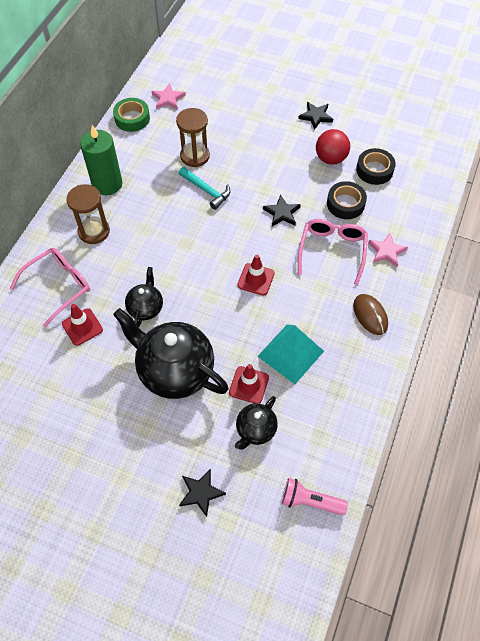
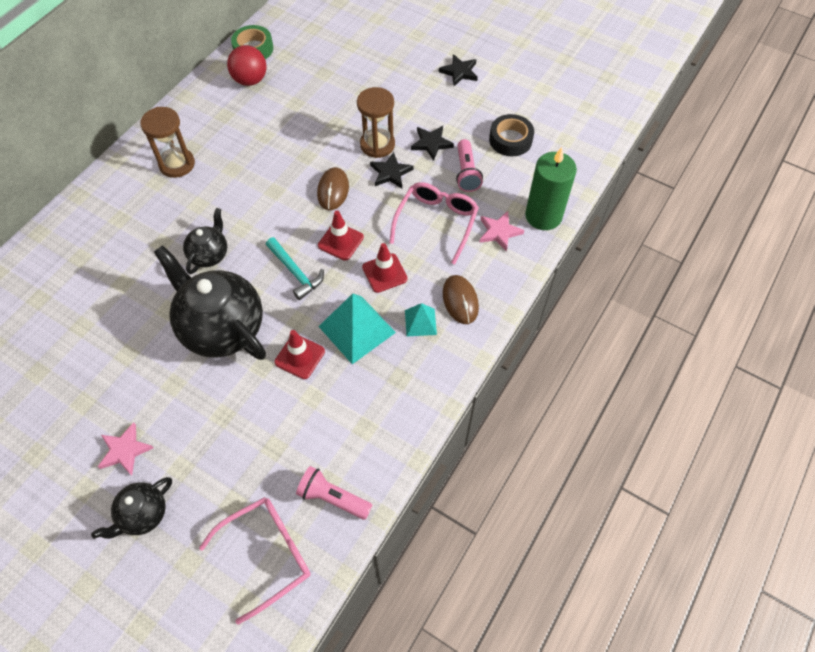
camera: 10 degrees right, 0 degrees up
pink glasses [10,248,90,327] -> pink glasses moved to [199,497,311,625]
red traffic cone [62,304,103,346] -> red traffic cone moved to [362,243,408,293]
green candle [80,125,122,195] -> green candle moved to [525,147,577,230]
pink star [151,83,186,110] -> pink star moved to [98,422,153,476]
brown hourglass [176,108,210,167] -> brown hourglass moved to [357,87,395,158]
turquoise hammer [179,167,230,210] -> turquoise hammer moved to [266,237,324,300]
black star [179,468,226,517] -> black star moved to [411,126,454,160]
black teapot [235,396,278,450] -> black teapot moved to [91,477,172,539]
red ball [316,129,350,165] -> red ball moved to [227,45,267,86]
black tape [327,181,367,219] -> pink flashlight [456,139,483,192]
none -> brown mouse [317,167,349,210]
none -> turquoise pyramid [405,303,437,336]

